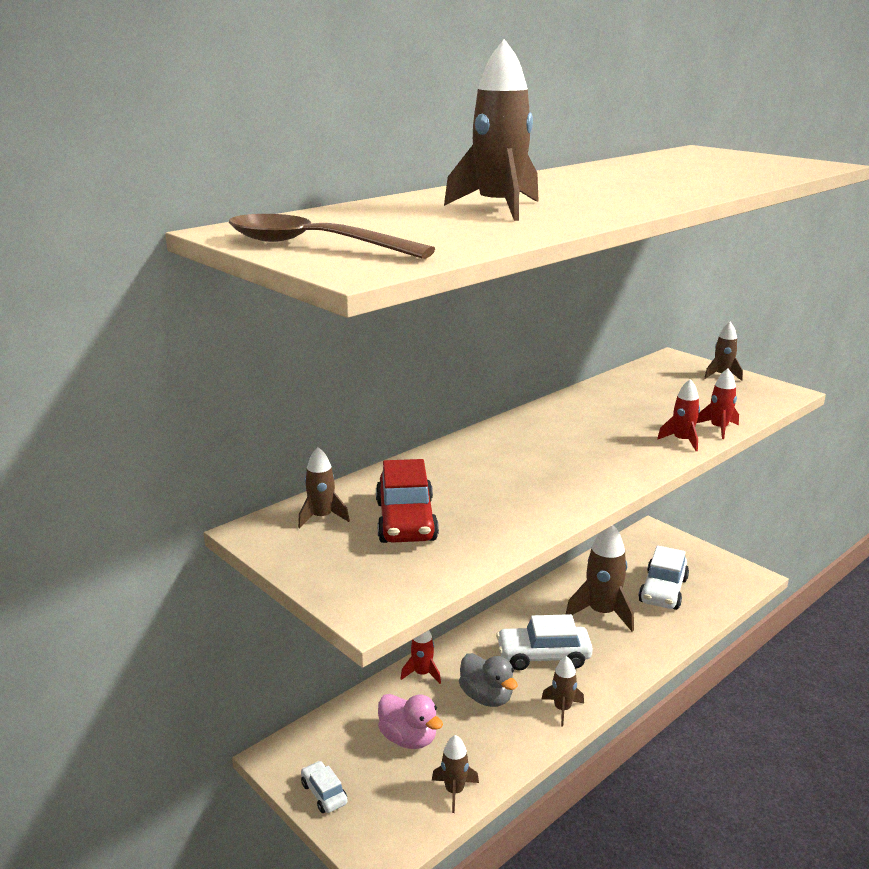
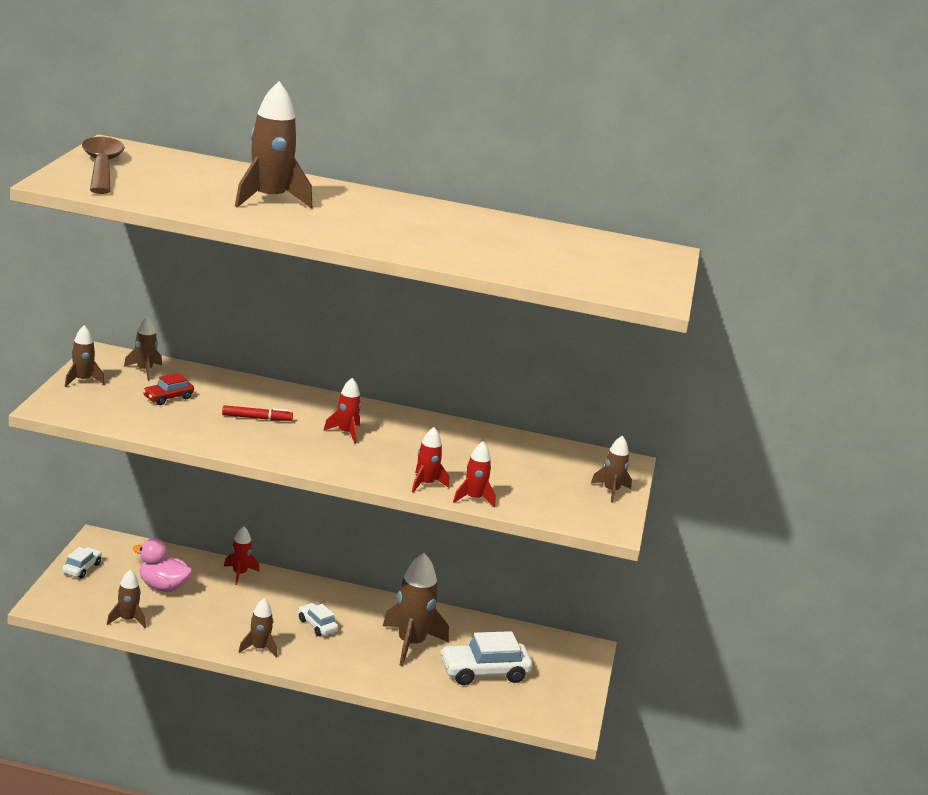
camera: 50 degrees right, 0 degrees up
red car [376,459,439,543] -> red car [143,373,194,405], size x0.54
pink duck [378,694,443,749] -> pink duck turned 105 degrees clockwise [133,538,193,592]
grey duck [459,653,518,707] -> none
white car [496,614,593,670] -> white car [298,603,338,636], size x0.54
none -> brown rocket [65,325,105,387]
none -> red marker [222,405,293,421]
none -> red rocket [323,378,361,444]

